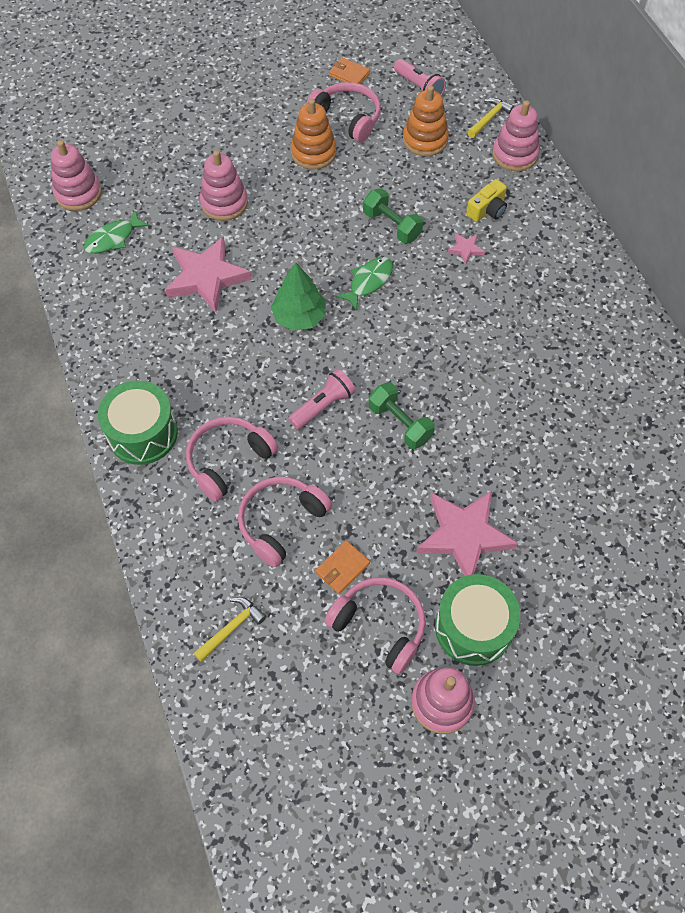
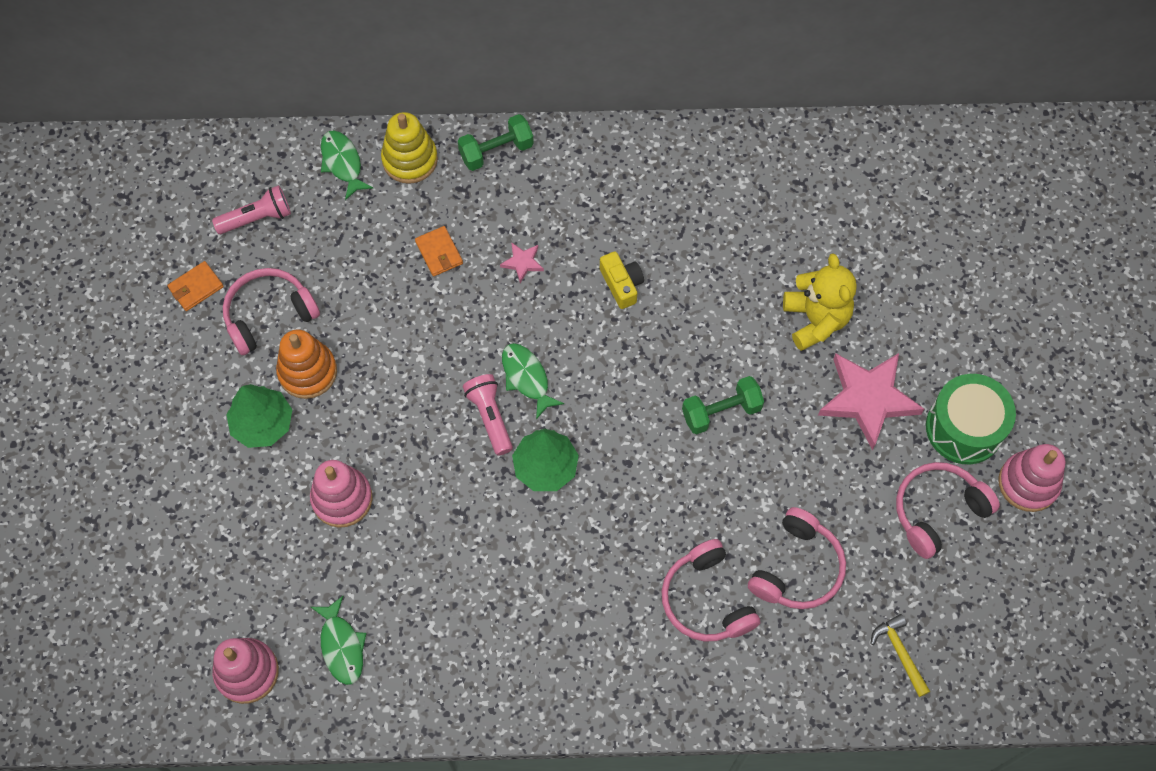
camera: 70 degrees left, 5 degrees up
green drum [98,381,178,465] -> none
pink star [165,236,252,313] -> none
pink headphones [238,477,332,567] -> pink headphones turned 120 degrees counterclockwise [748,507,846,609]
pink flashlight [288,369,356,430] -> pink flashlight moved to [463,374,513,456]
orange wallet [315,540,370,594] -> orange wallet moved to [415,226,463,276]
green dumbbell [363,188,423,243] -> green dumbbell moved to [458,114,534,171]
orange stacking toy [403,85,449,156] -> none
yellow camera [466,179,507,222] -> yellow camera moved to [600,252,644,309]
yellow hammer [468,98,514,138] -> green fish [321,131,373,200]
pink stacking toy [493,100,540,171] -> yellow stacking toy [381,112,438,184]
none -> green tree [226,384,292,448]
none -> yellow teddy bear [783,253,857,351]

